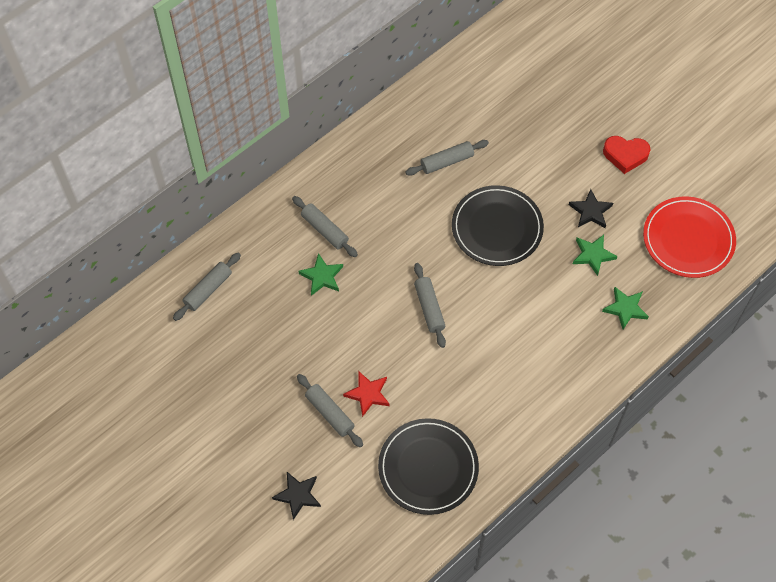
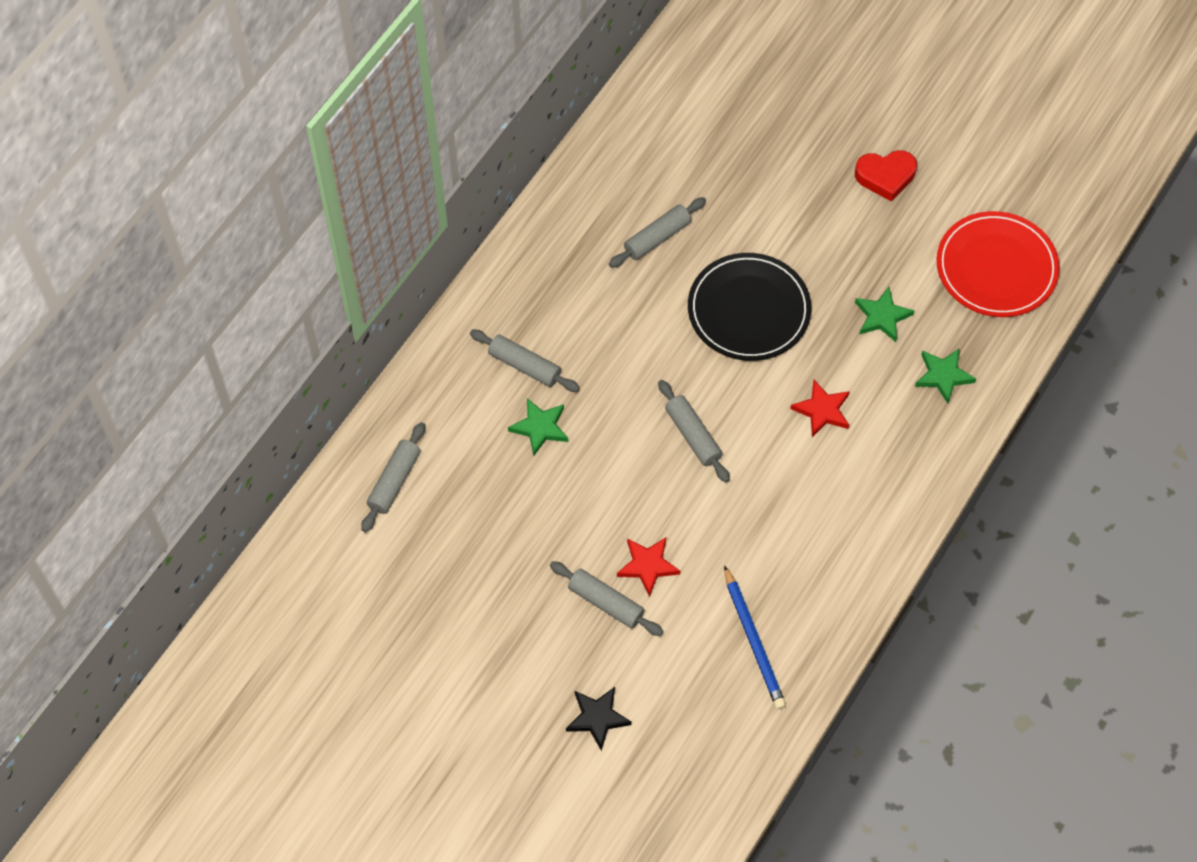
camera: 15 degrees left, 0 degrees up
black plate [378,418,479,515] -> blue pencil [724,565,786,709]
black star [569,189,613,228] -> none
none -> red star [790,380,850,437]

